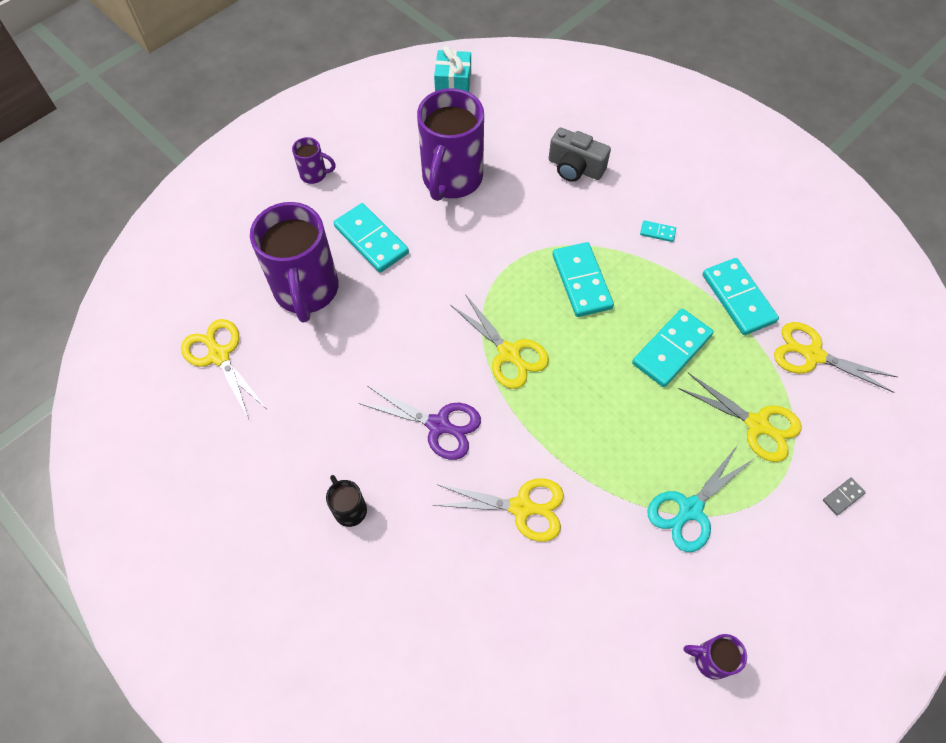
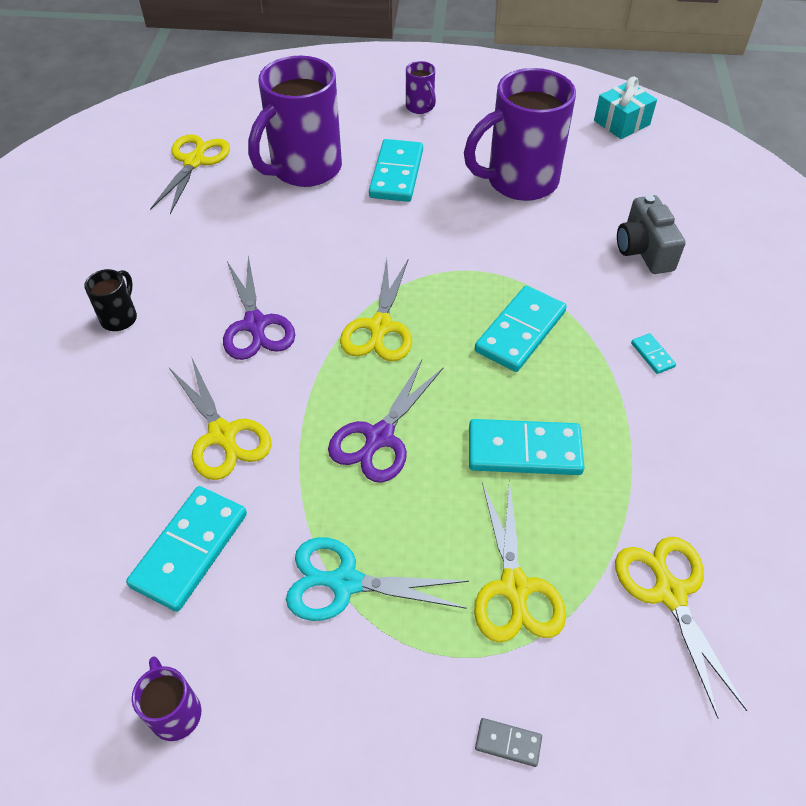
camera: 50 degrees right, 10 degrees down
turquoise domino [703,258,779,335] -> turquoise domino moved to [126,486,247,612]
none -> purple scissors [328,360,444,483]

